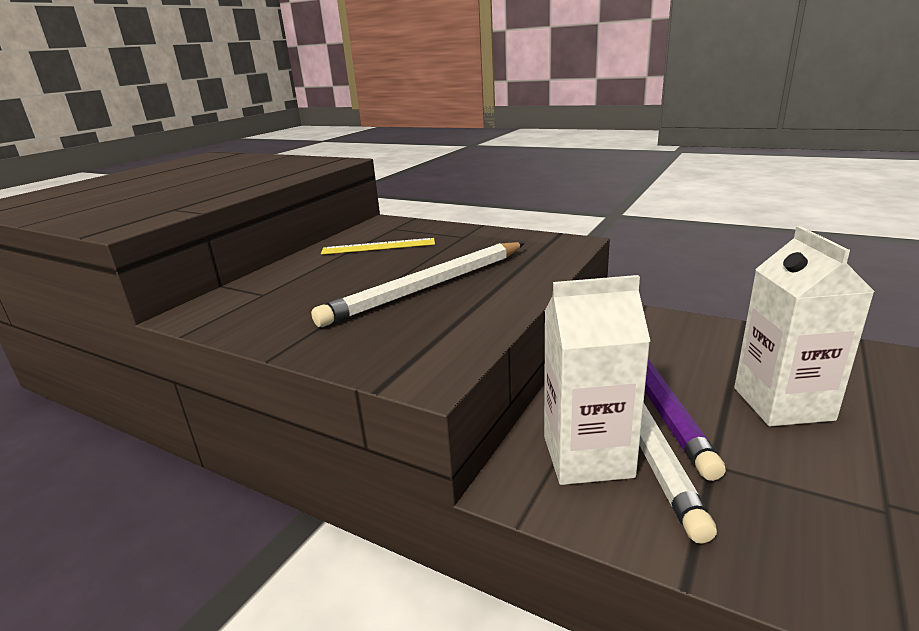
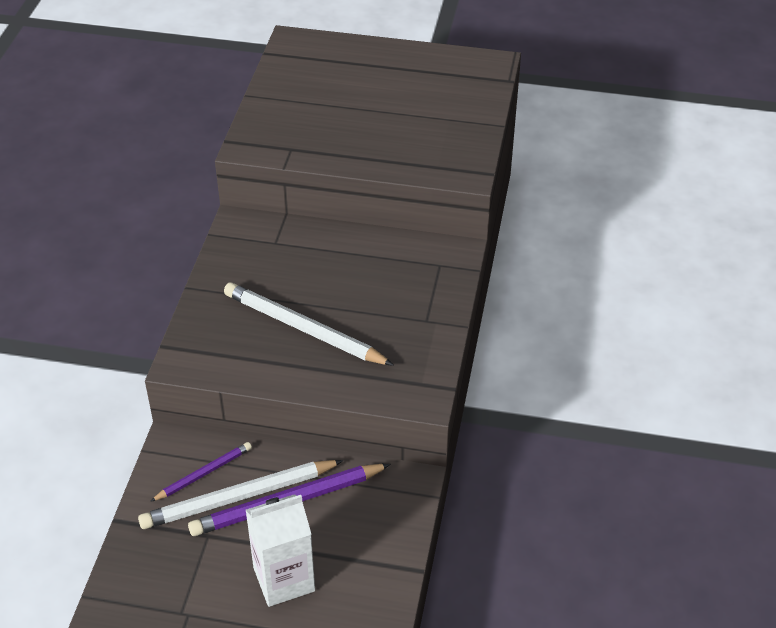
camera: 70 degrees right, 20 degrees up
yellow ruler [321,238,435,255] -> none
white carton [544,275,650,485] -> purple pencil [150,442,252,502]

